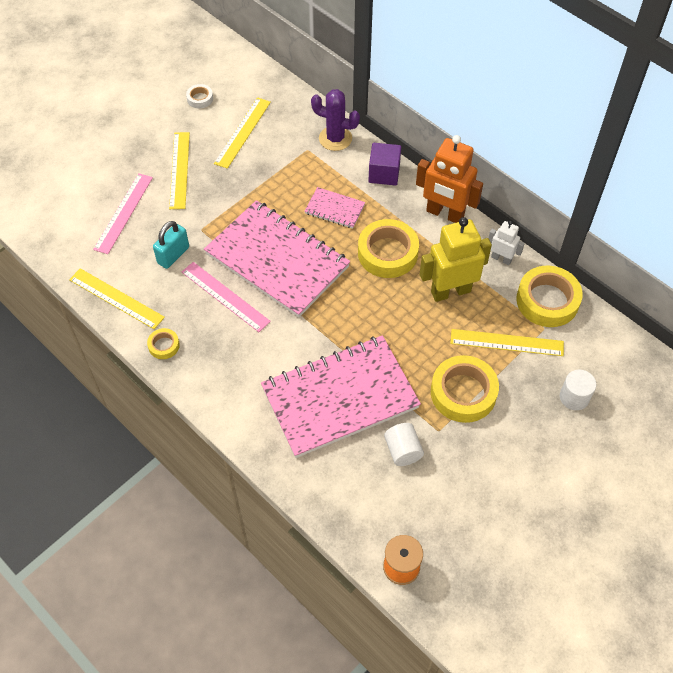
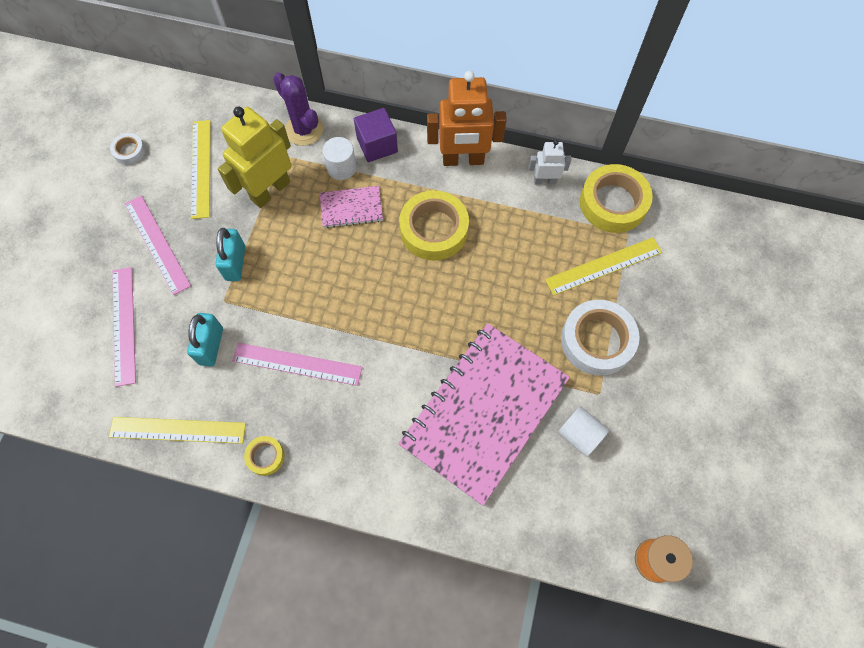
camera: 30 degrees left, 10 degrees up
yellow ruler [169,132,190,209] -> pink ruler [125,195,191,295]
pink notebook [204,200,350,317] -> none
purple cactus [311,89,360,151] -> purple cactus turned 60 degrees clockwise [273,72,323,146]
yellow robot [420,217,492,302] -> yellow robot moved to [218,106,291,208]
yellow tape [431,355,499,423] -> white tape [561,300,640,376]
white cylinder [560,370,596,410] -> white cylinder moved to [323,137,356,180]
none -> turquoise padlock [215,228,245,281]

